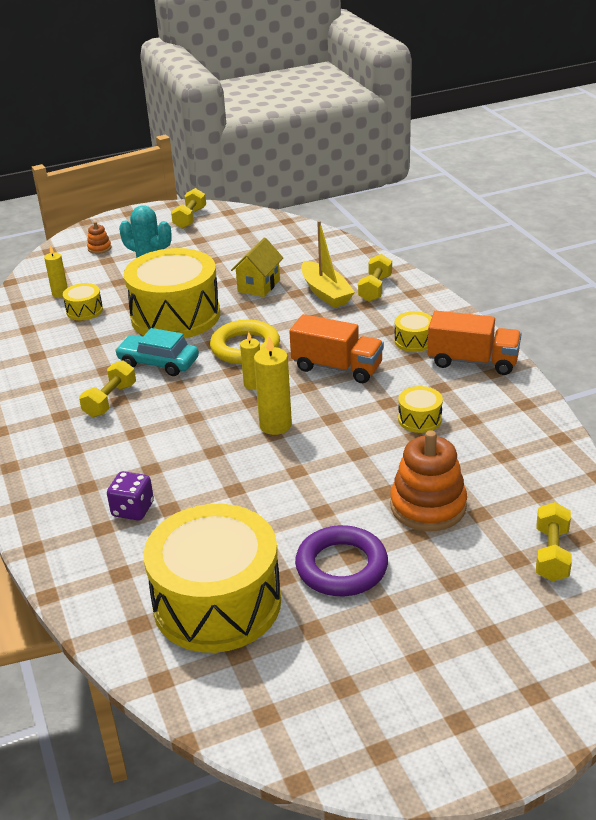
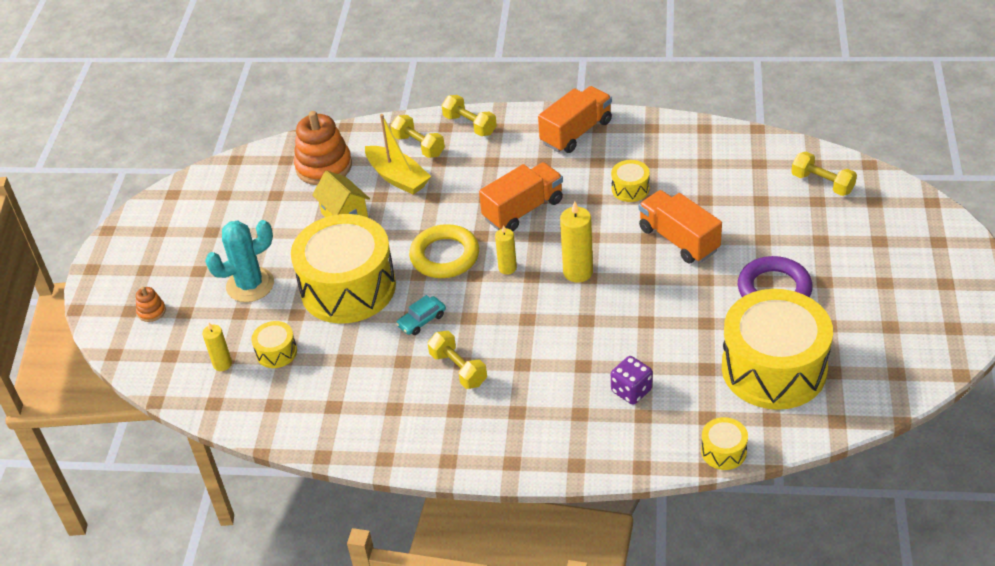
camera: 60 degrees left, 10 degrees up
turquoise car [115,328,199,376] -> turquoise car [396,295,446,335], size x0.61
yellow dumbbell [171,188,206,229] -> yellow dumbbell moved to [442,95,497,136]
yellow boat [301,221,355,308] -> yellow boat turned 45 degrees clockwise [365,114,431,195]
orange stacking toy [390,430,467,531] -> orange stacking toy moved to [294,111,352,185]
yellow drum [394,311,432,352] -> yellow drum moved to [701,417,748,470]
none -> orange truck [639,190,722,263]

